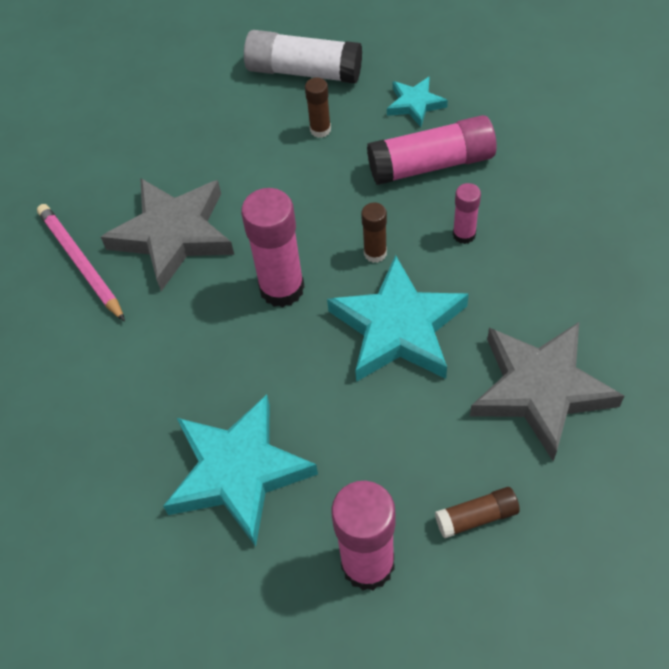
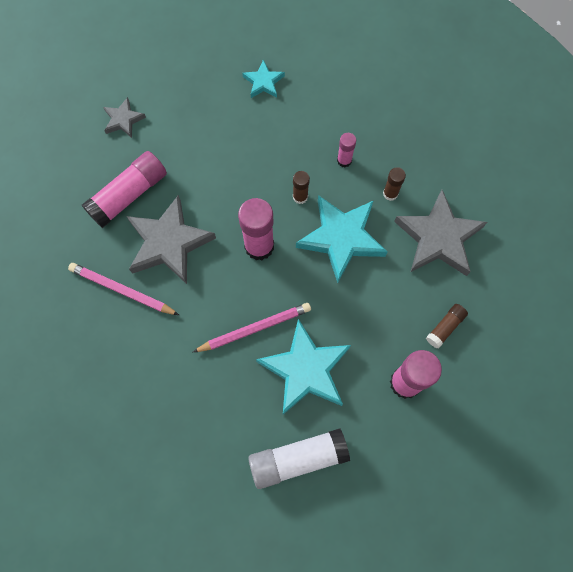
camera: 35 degrees left, 15 degrees up
white glue stick [244,30,362,84] -> white glue stick moved to [248,428,350,489]
brown glue stick [305,77,331,138] -> brown glue stick moved to [383,167,406,201]
pink glue stick [367,115,497,185] -> pink glue stick moved to [82,151,167,228]
none -> grey star [103,97,146,138]
none -> pink pencil [193,303,311,352]

